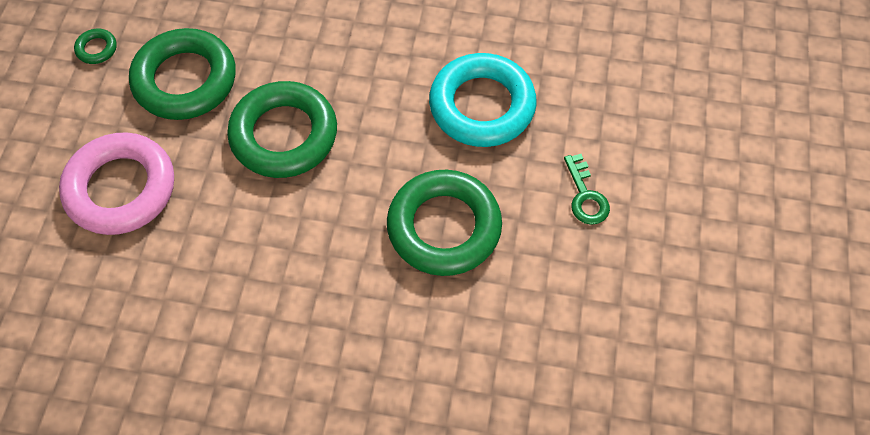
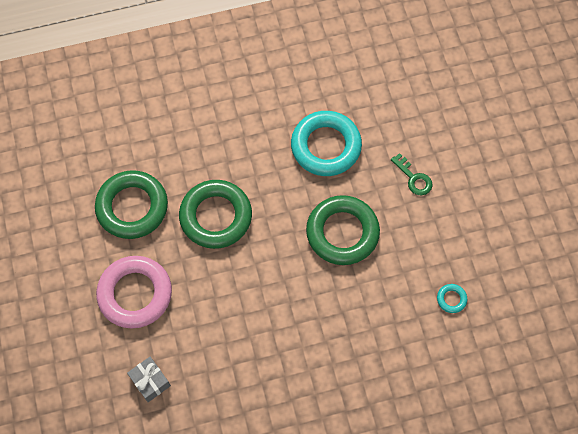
camera: 25 degrees left, 5 degrees up
green ring [74,29,117,64] -> none
none -> grey gift [127,357,171,402]
none -> turquoise ring [437,284,467,313]

